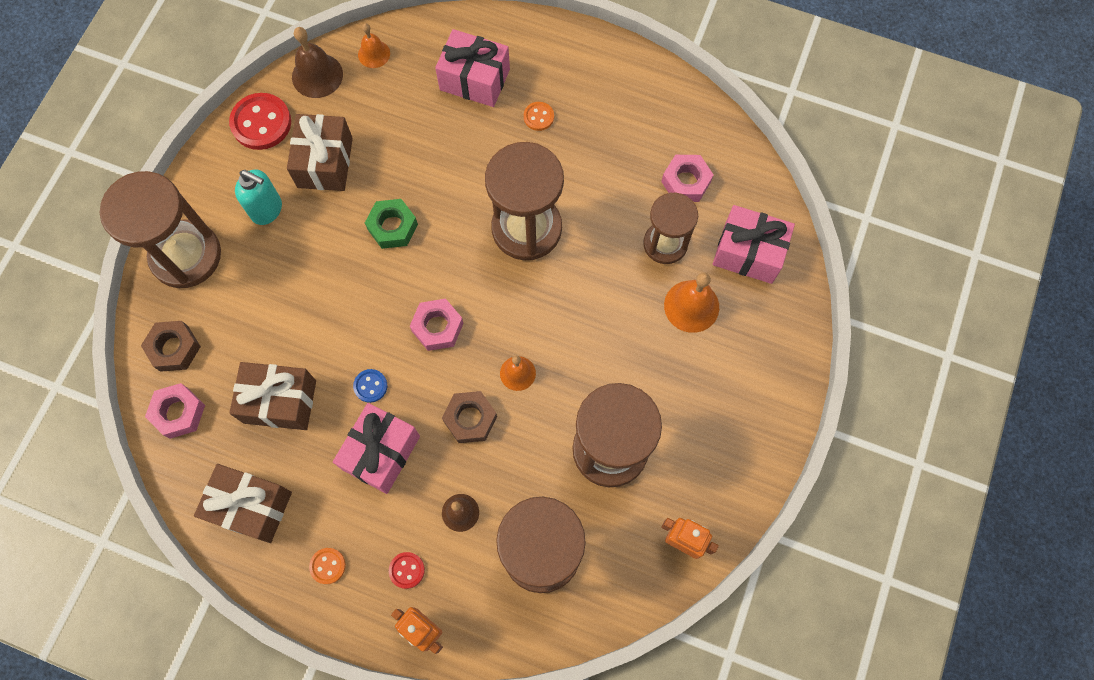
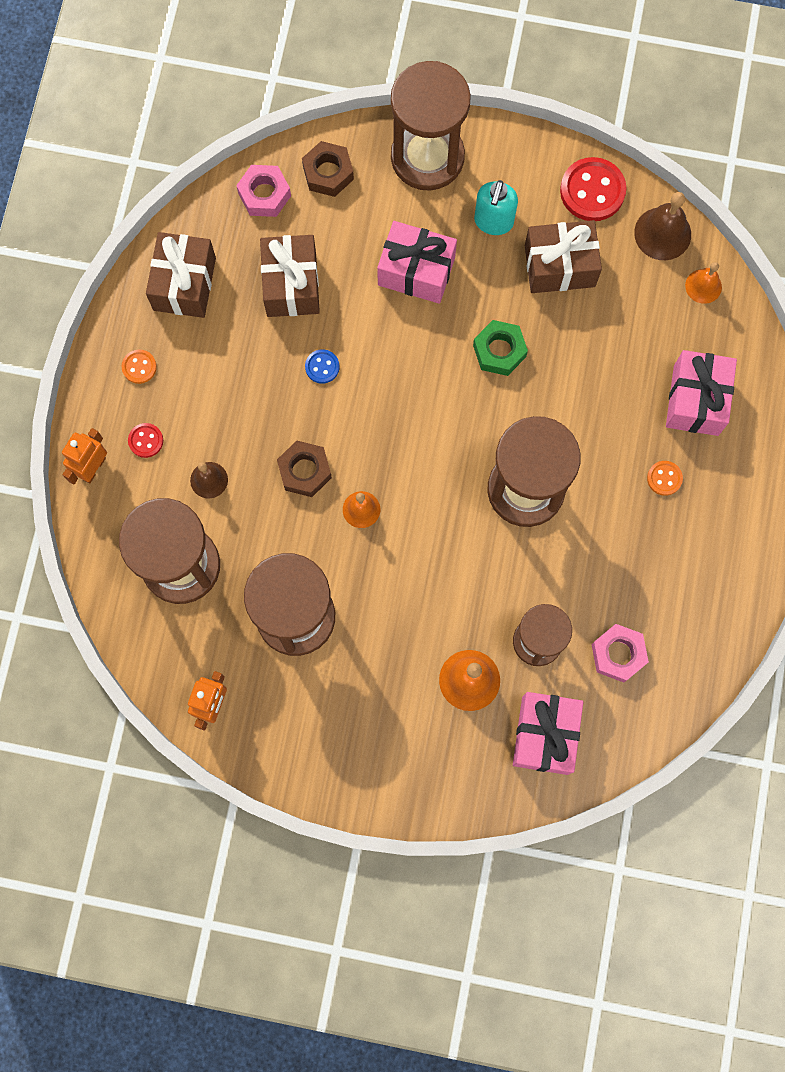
camera: 80 degrees right, 5 degrees up
pink gift [333,403,420,494] -> pink gift moved to [377,221,457,304]
pink nut [410,299,464,351] -> none

